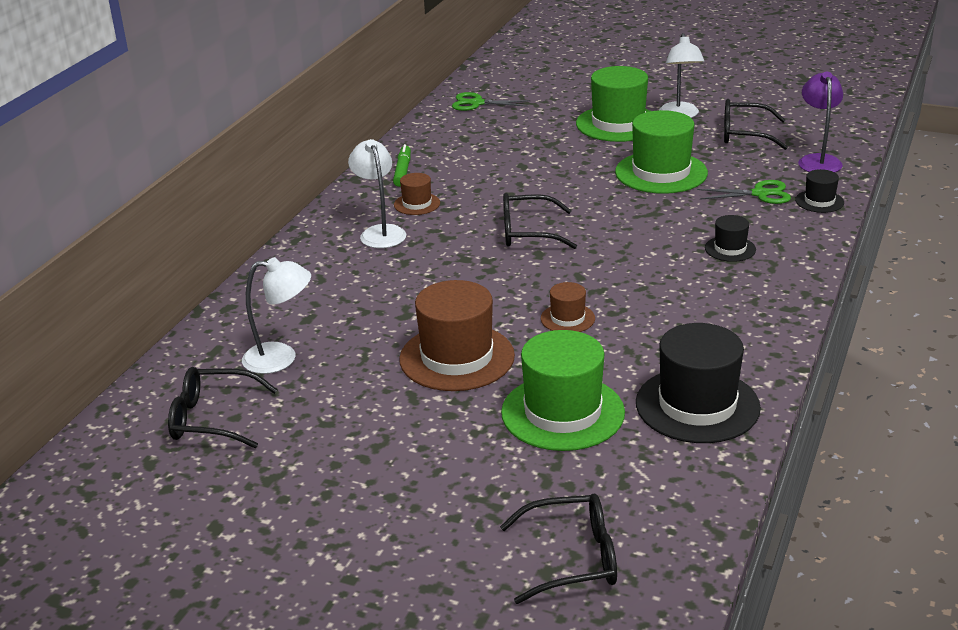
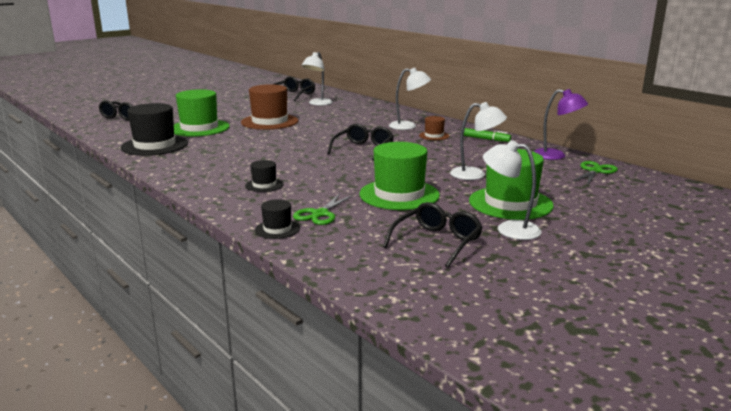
camera: 115 degrees right, 10 degrees down
brown hat [541,282,595,332] -> none
purple lamp [798,72,843,172] -> purple lamp moved to [534,89,588,160]
none -> white lamp [450,102,507,180]

